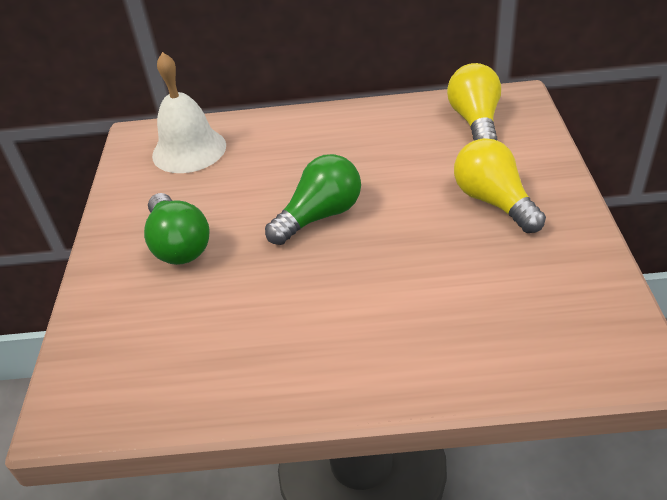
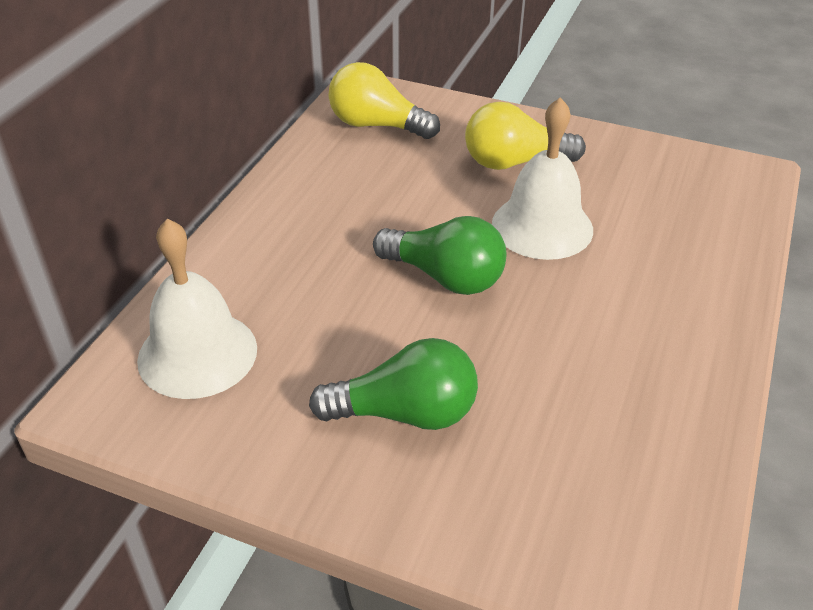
camera: 70 degrees left, 0 degrees up
green light bulb [265,154,361,245] -> green light bulb turned 135 degrees clockwise [373,216,506,295]
none -> white bell [492,97,593,260]

